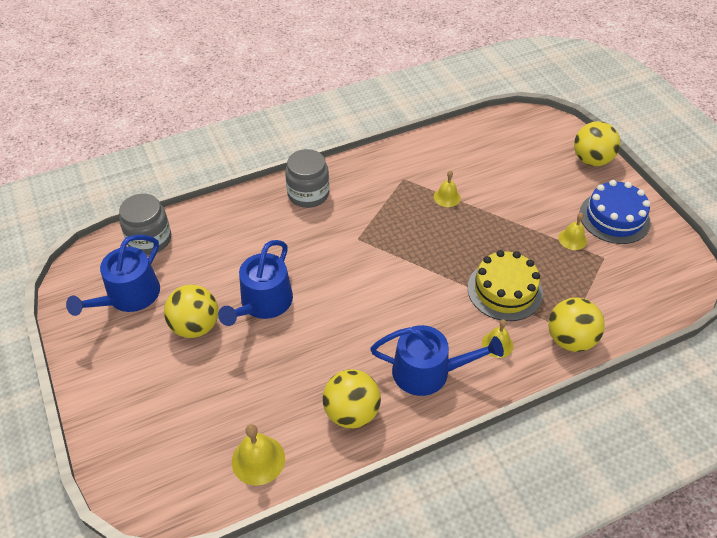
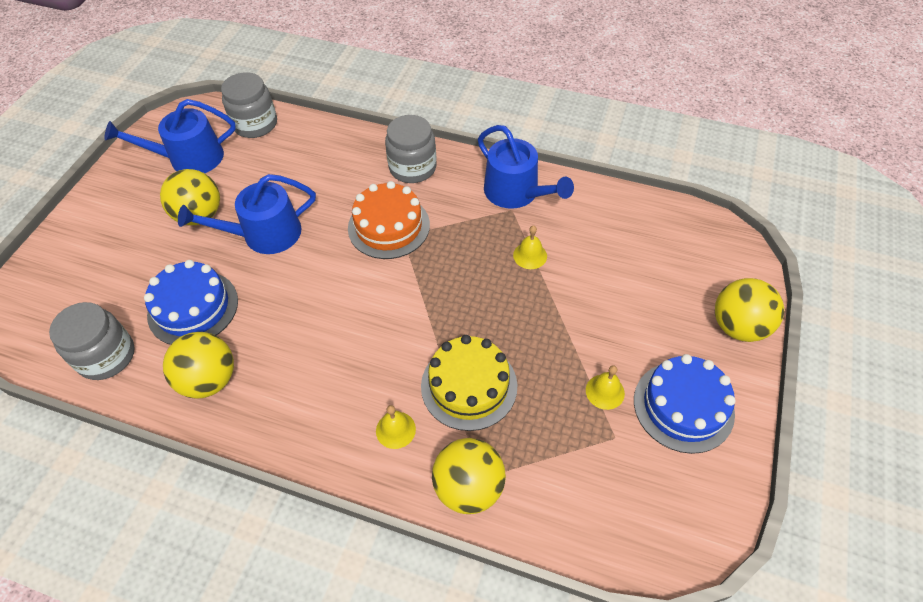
camera: 45 degrees right, 5 degrees up
yellow bell [232,424,285,486] -> grey jar [49,302,134,380]
blue watering can [370,325,504,396] -> blue watering can moved to [478,125,574,209]
none -> blue cake [144,260,238,345]
none -> orange cake [348,181,430,259]

